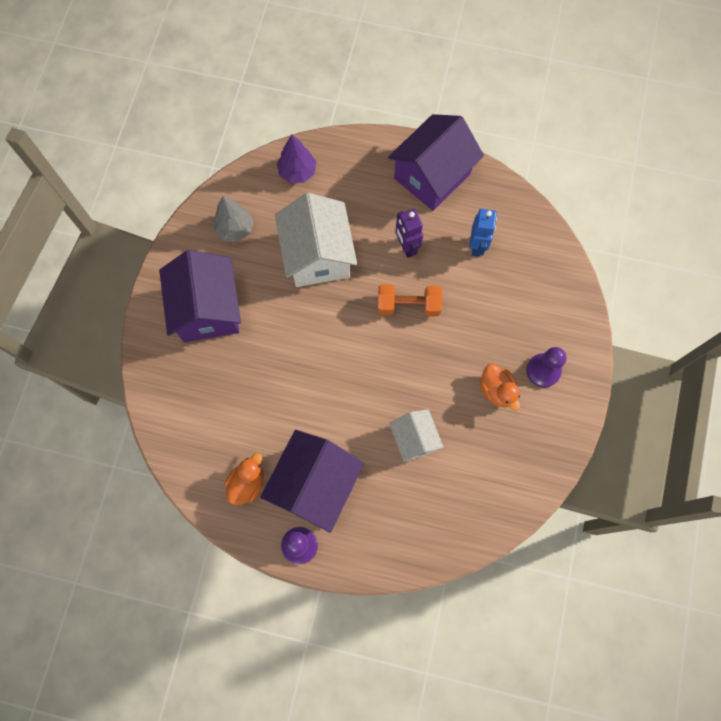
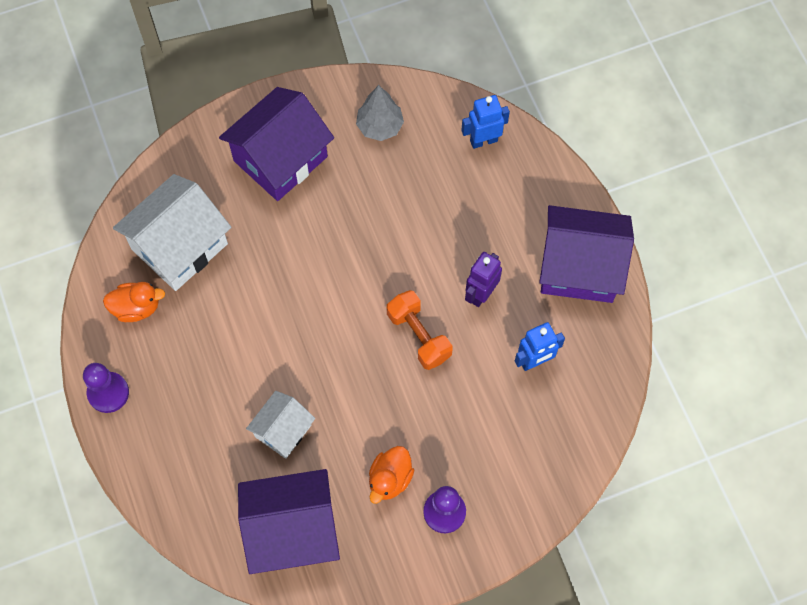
camera: 55 degrees right, 5 degrees down
purple house [260,430,364,533] -> purple house moved to [238,469,340,574]
white house [275,193,357,287] -> white house moved to [113,174,231,291]
purple tree [277,134,316,183] -> blue robot [461,95,510,149]

